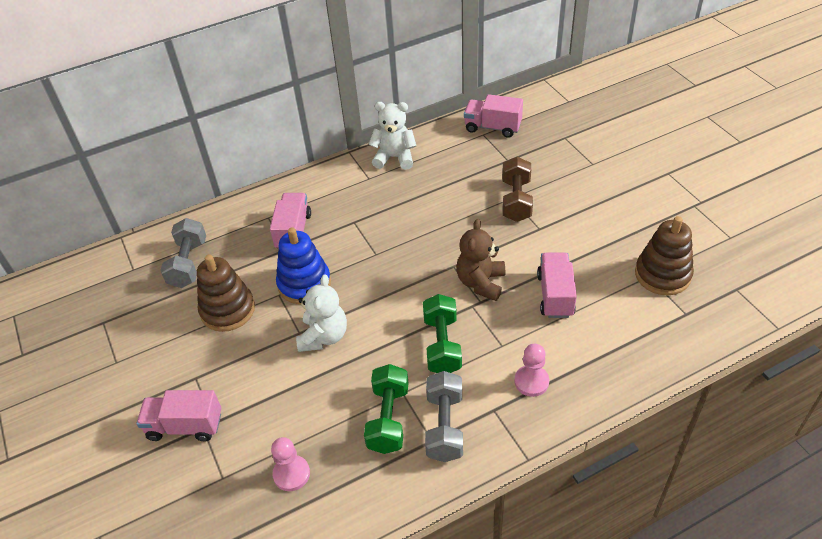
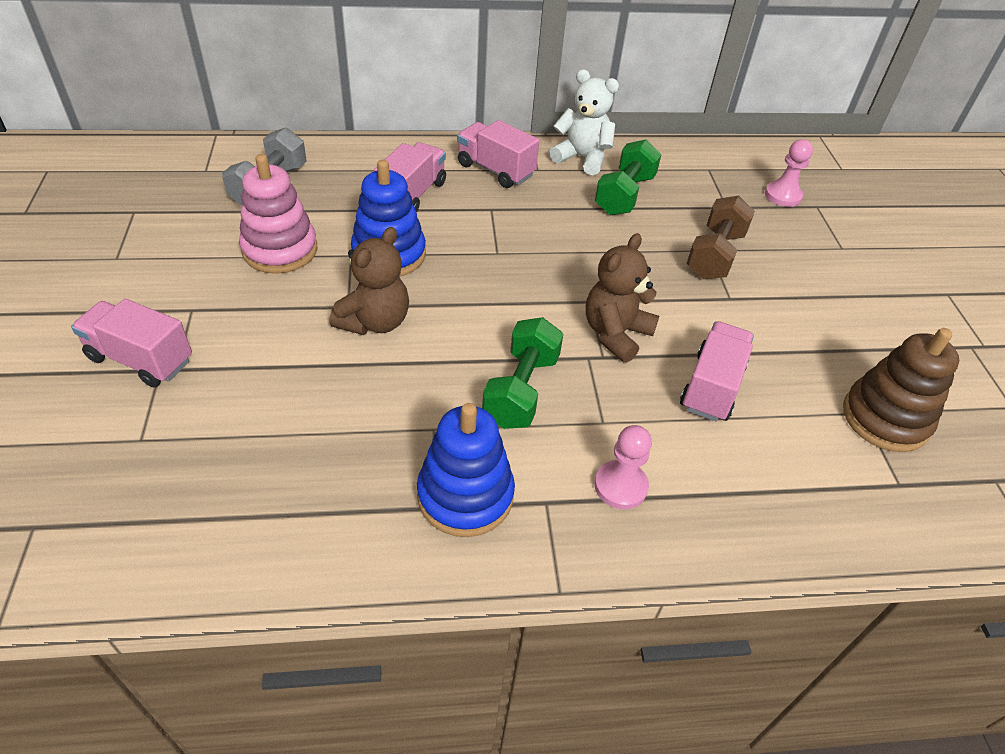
camera: 15 degrees right, 0 degrees up
brown stacking toy [197,254,255,332] -> pink stacking toy [239,154,318,274]
pink pawn [271,437,310,491] -> pink pawn moved to [765,139,813,207]
white teddy bear [296,274,347,352] -> brown teddy bear [329,227,409,335]
green dumbbell [364,364,409,454] -> green dumbbell moved to [595,140,662,215]
grey dumbbell [425,371,463,462] -> blue stacking toy [417,403,515,537]
pink truck [464,94,523,138] -> pink truck moved to [457,120,539,188]

